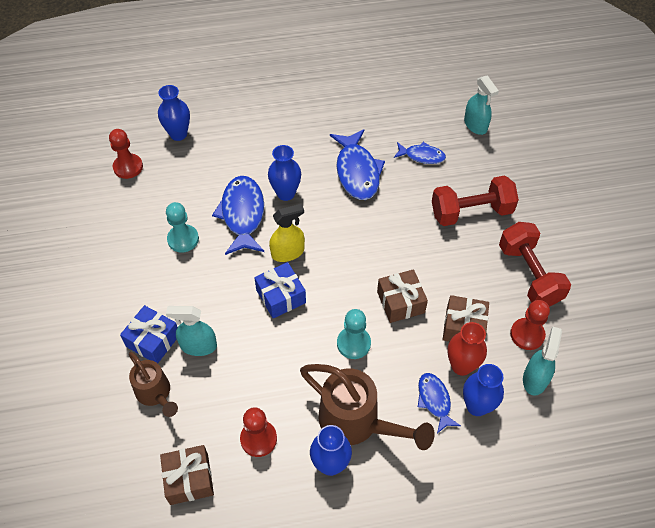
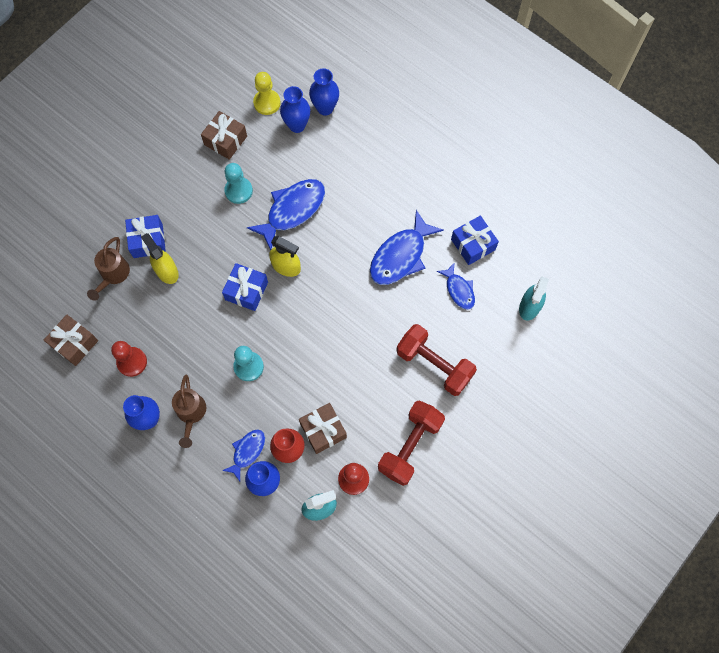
camera: 50 degrees right, 15 degrees up
red pawn [109,129,143,179] -> yellow pawn [253,72,281,115]
turquoise spray bottle [166,306,217,356] -> yellow spray bottle [141,233,179,284]
blue vase [268,145,301,201] -> blue vase moved to [280,86,310,133]
brown watering can [300,364,435,450] -> brown watering can [172,374,206,448], size x0.61
brown gift [377,269,428,323] -> brown gift moved to [201,111,247,160]
none -> blue gift [451,216,499,265]

